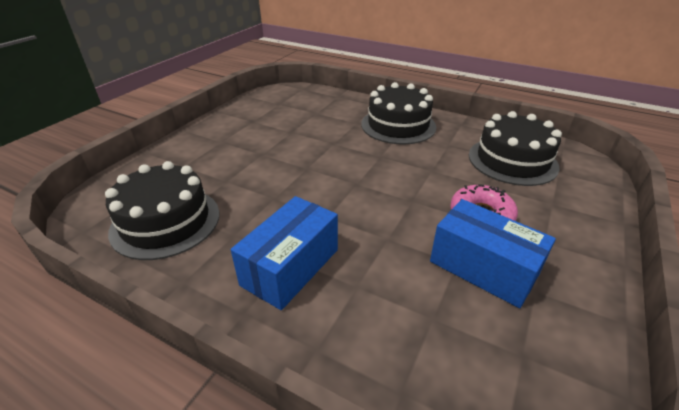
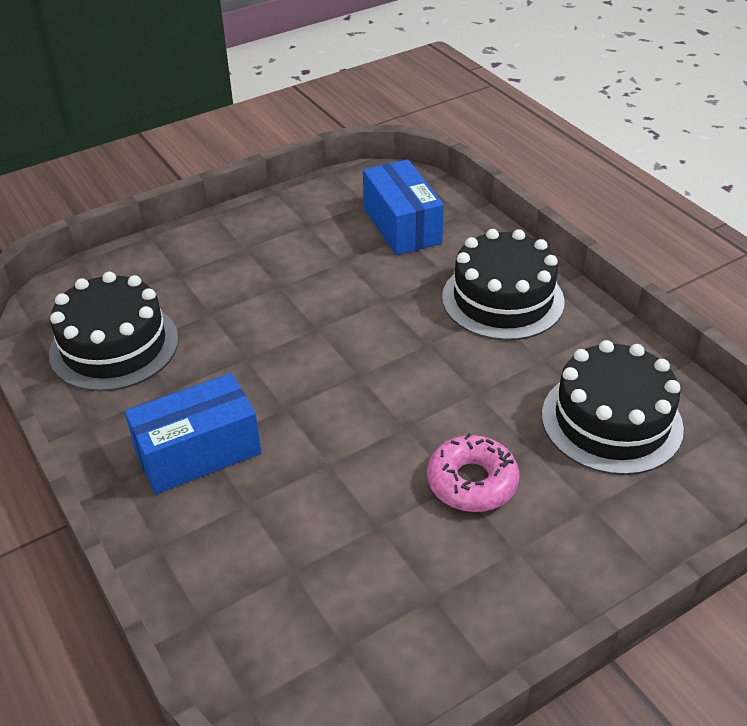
camera: 30 degrees right, 5 degrees up
blue box [430,199,556,308] -> blue box moved to [363,159,444,255]

